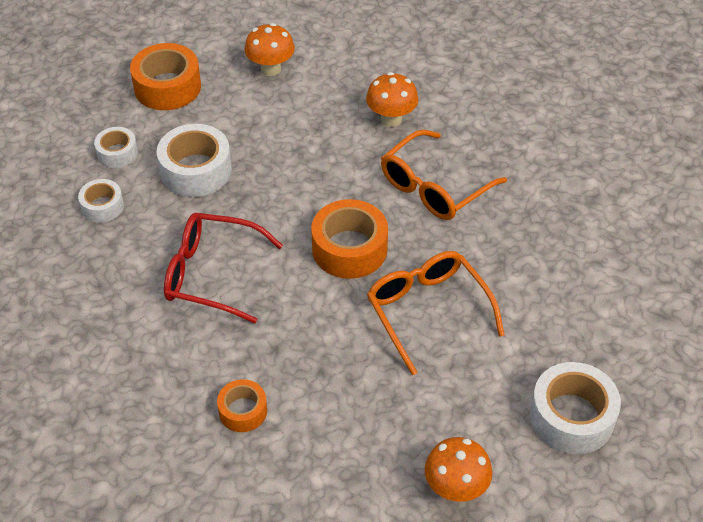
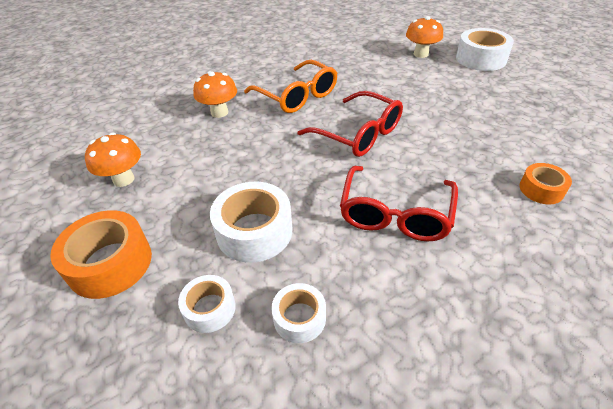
camera: 85 degrees left, 5 degrees down
orange tape [311,199,388,279] -> red glasses [297,91,403,157]
orange glasses [367,251,505,375] -> none
orange mushroom [425,437,492,502] -> orange mushroom moved to [406,16,443,58]

